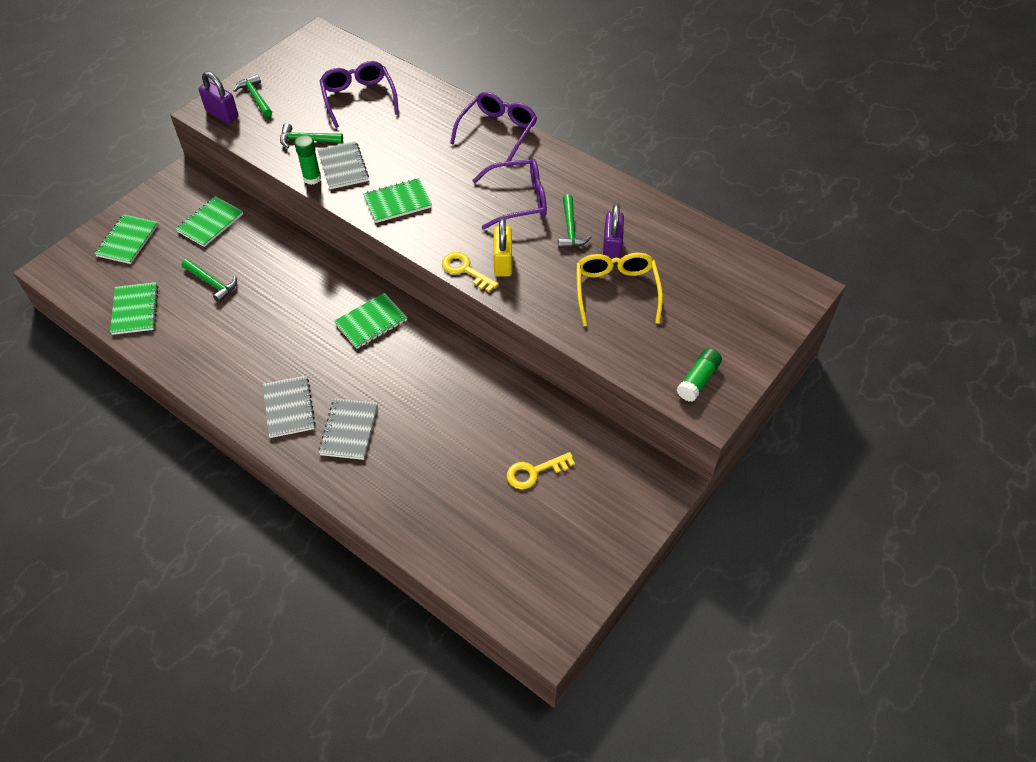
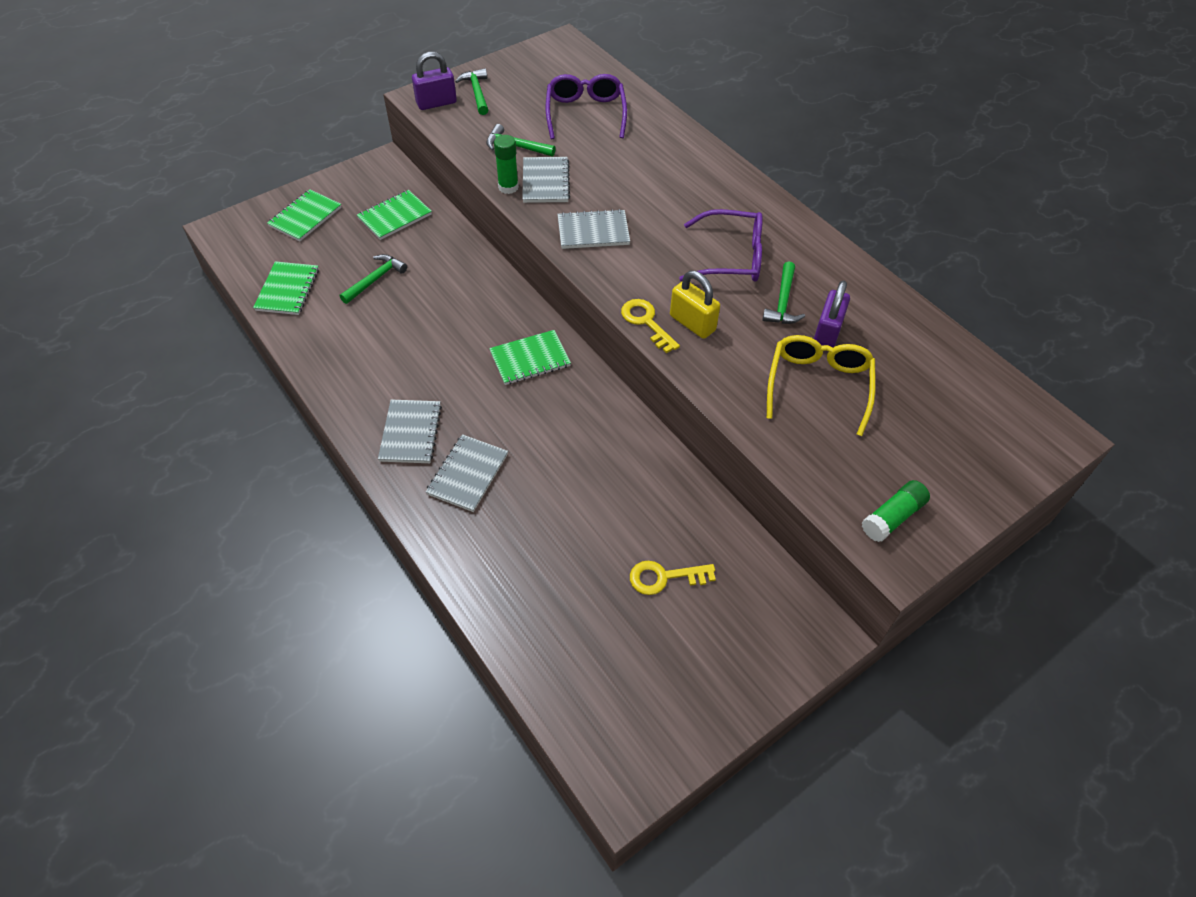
camera: 15 degrees right, 0 degrees up
green hammer [182,259,237,303] -> green hammer turned 105 degrees counterclockwise [340,254,407,304]
purple padlock [199,71,239,123] -> purple padlock turned 75 degrees counterclockwise [412,52,457,110]
green notebook [363,178,432,223] -> grey notebook [558,209,630,249]
purple glasses [450,92,537,161] -> none
yellow padlock [493,218,512,277] -> yellow padlock turned 60 degrees counterclockwise [670,271,720,339]

